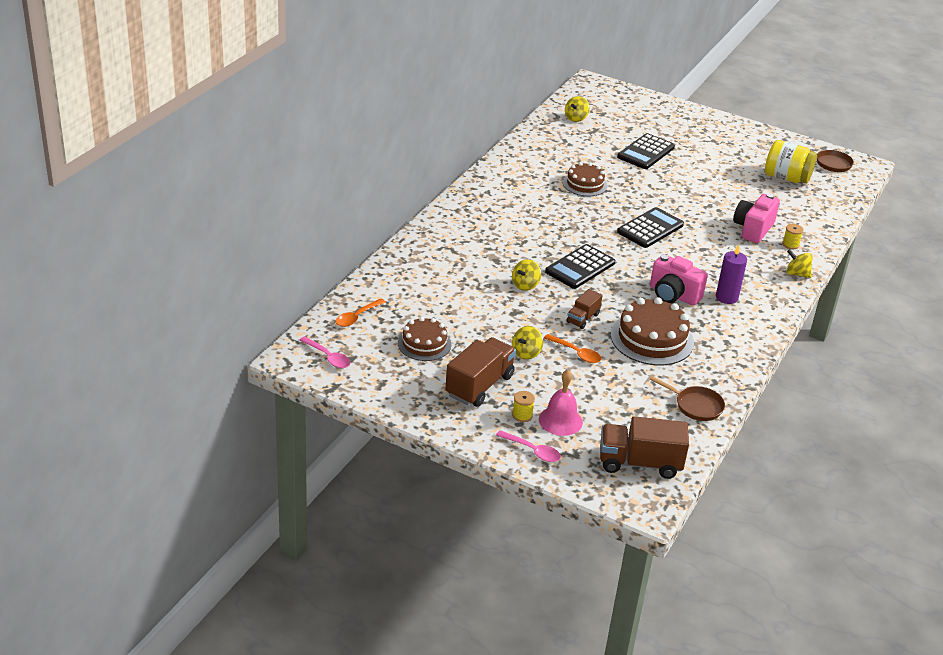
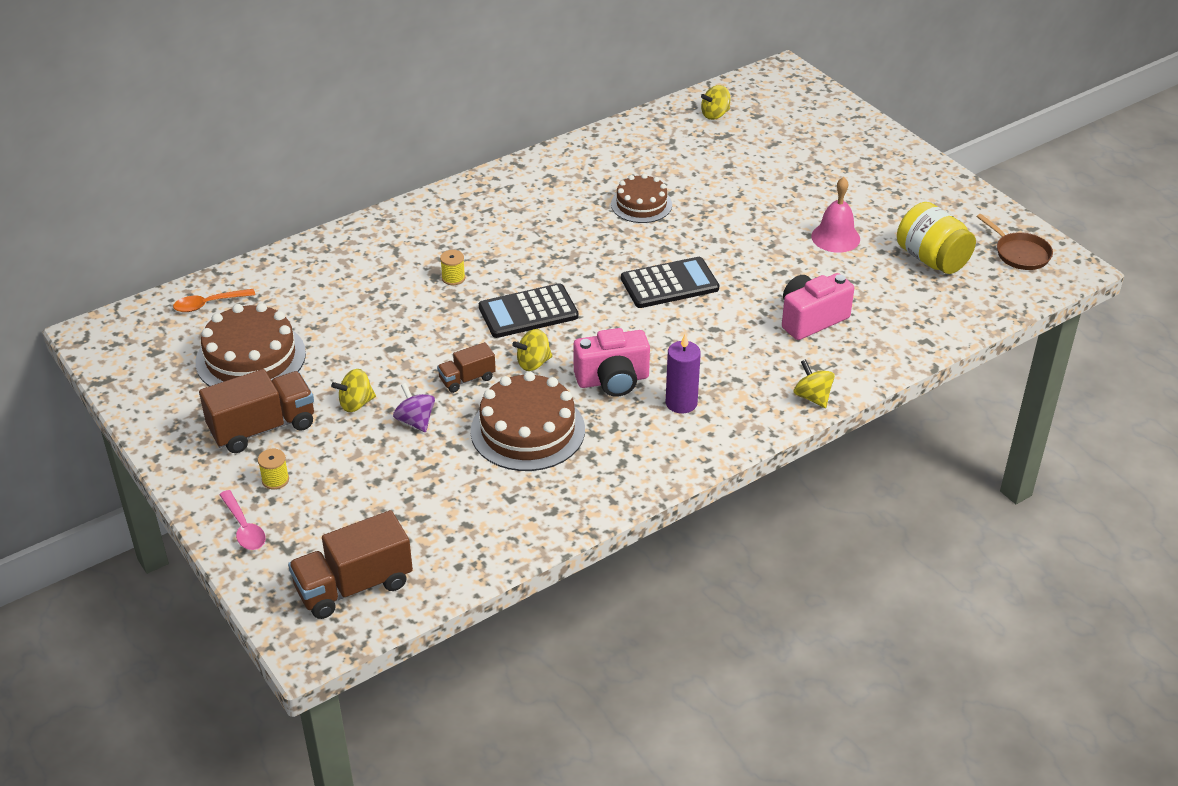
camera: 30 degrees right, 5 degrees up
pink spoon [300,336,351,368] -> none
brown cake [398,317,451,361] -> brown cake [195,303,306,386], size x1.59
yellow spinning top [512,259,541,291] -> yellow spinning top moved to [512,329,553,371]
pink bell [539,370,583,436] -> pink bell moved to [811,177,860,253]
orange spoon [544,334,601,363] -> purple spinning top [393,383,435,432]
brown truck [600,416,689,479] -> brown truck turned 60 degrees counterclockwise [288,510,413,619]
black calculator [617,133,675,169] -> none
pink camera [650,254,708,306] -> pink camera turned 75 degrees counterclockwise [573,328,650,397]
brown pan [650,376,725,421] -> none
yellow spool [782,224,804,249] -> yellow spool moved to [440,250,465,285]

